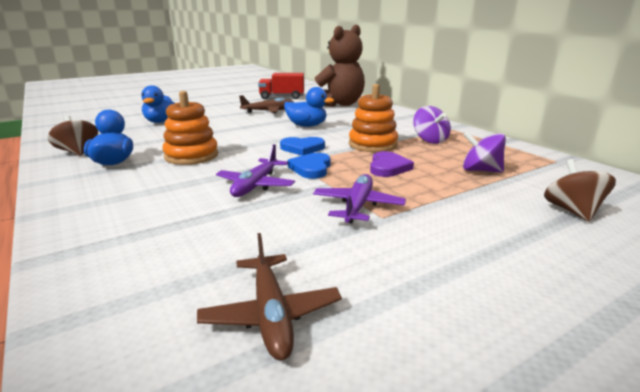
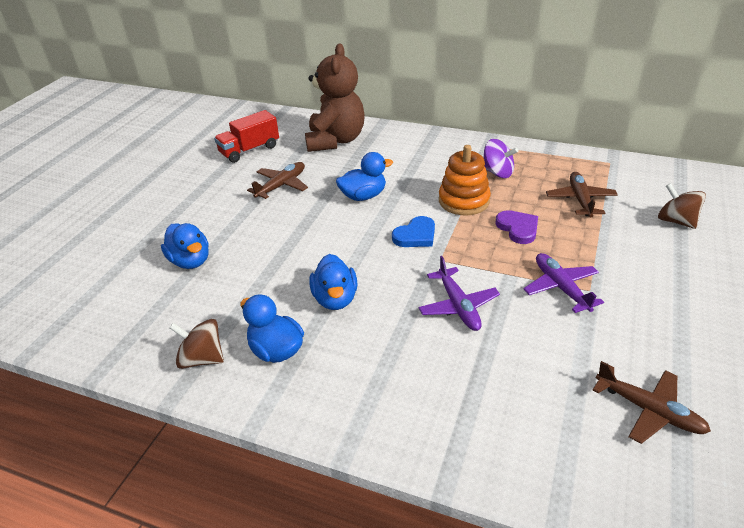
camera: 35 degrees left, 15 degrees up
orange stacking toy [162,91,218,165] -> blue duck [310,254,358,310]
blue heart [288,153,331,179] -> none
purple spinning top [463,131,506,173] -> brown plane [546,172,618,217]

